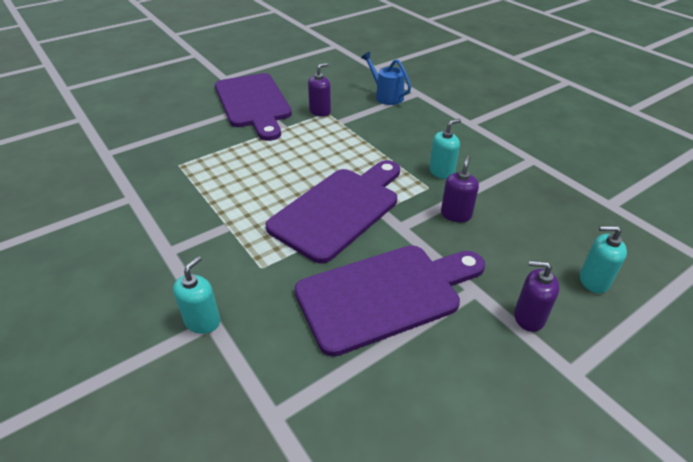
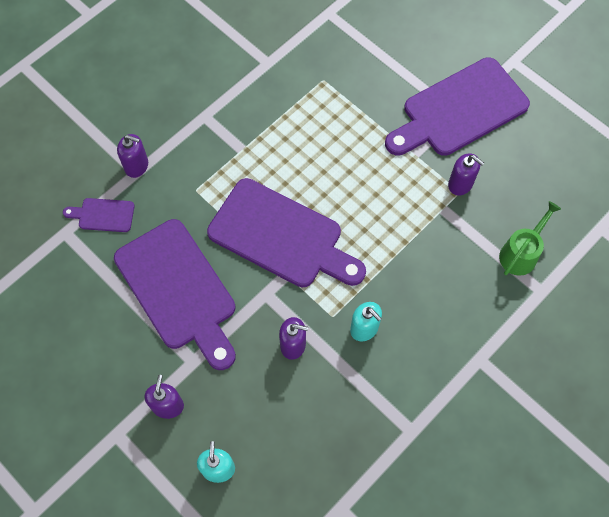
camera: 80 degrees right, 25 degrees up
turquoise soap dispenser [173,256,220,334] -> purple soap dispenser [117,134,148,178]
blue watering can [361,52,411,105] -> green watering can [499,201,561,276]
none -> purple cutting board [63,198,134,232]

